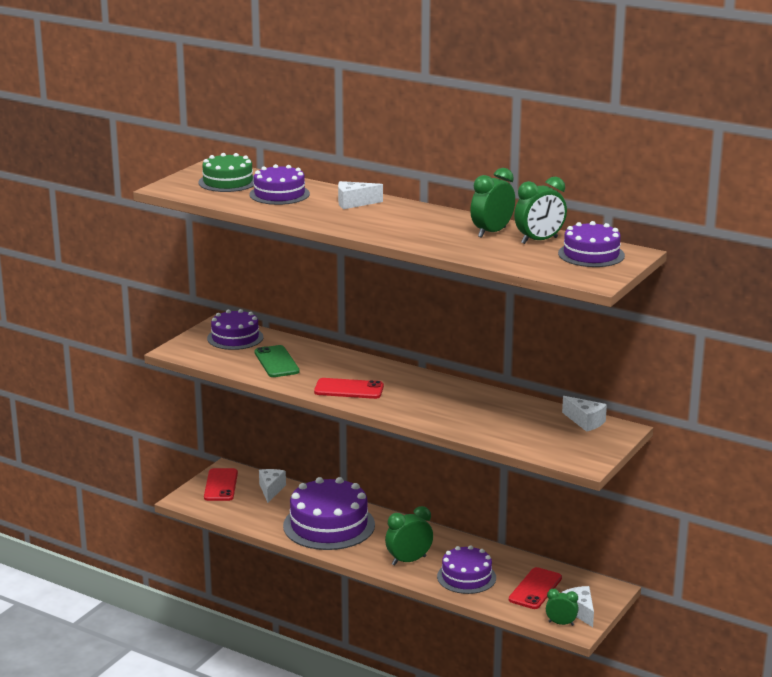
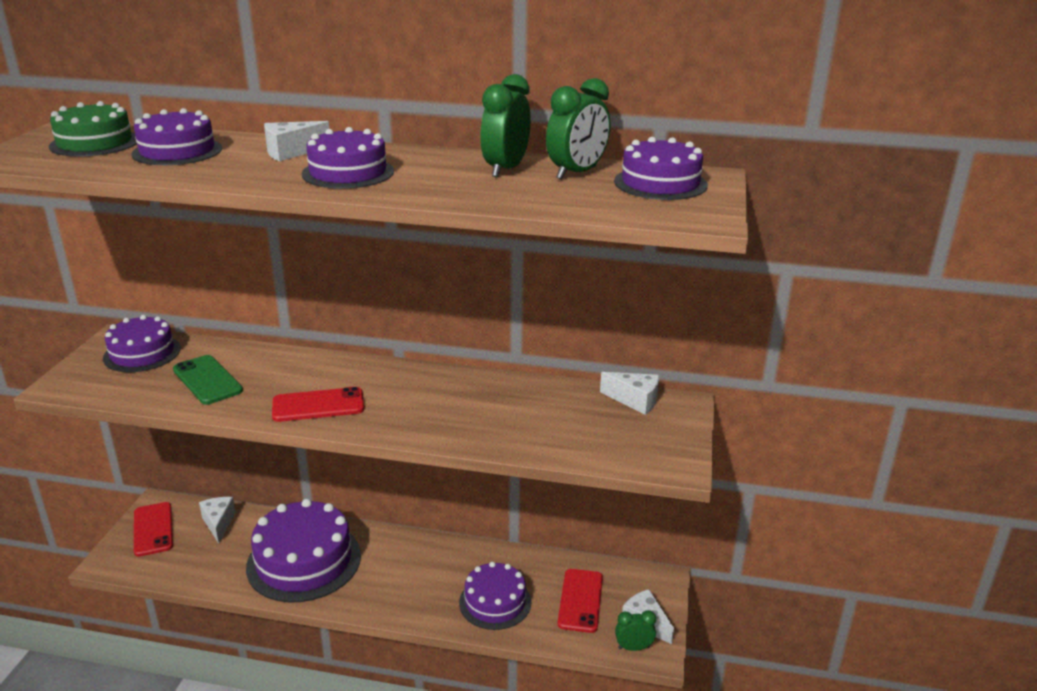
camera: 20 degrees left, 5 degrees up
green clock [385,506,433,565] -> none
none -> purple cake [302,127,394,189]

